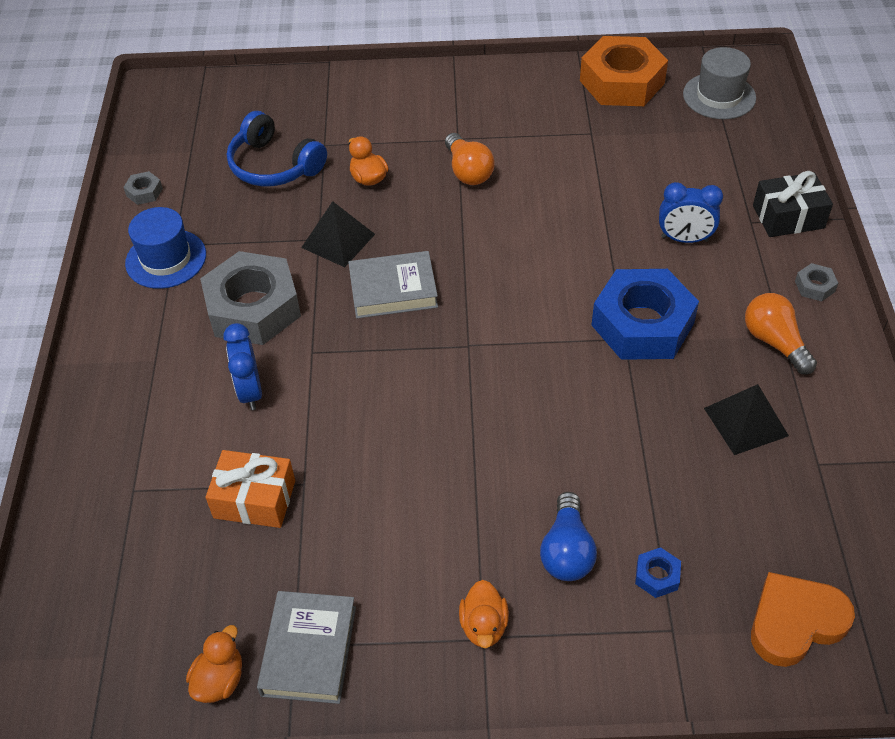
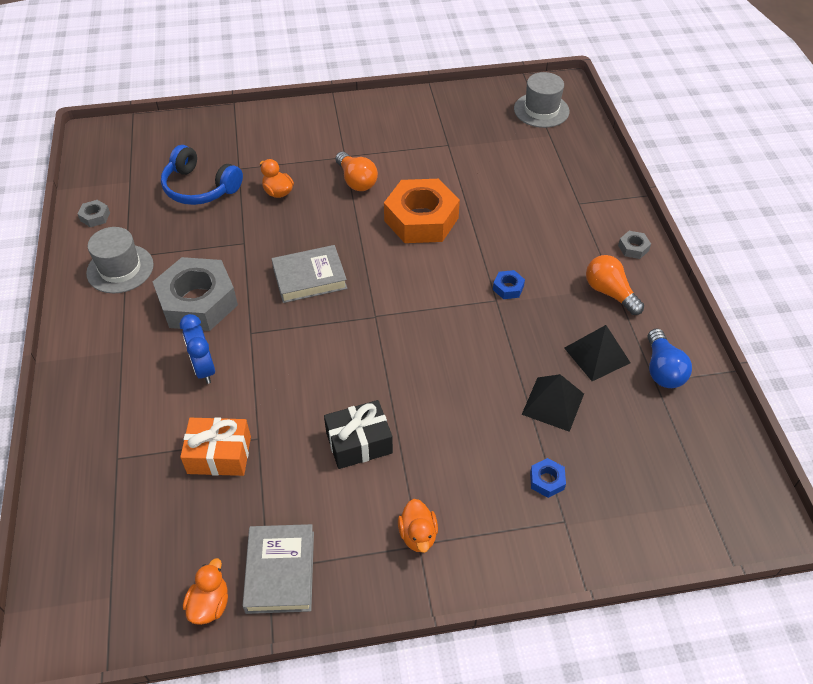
camera: 10 degrees left, 0 degrees up
blue hat [125,207,206,289] -> grey hat [86,227,154,293]
black pyramid [301,201,375,267] -> black pyramid moved to [522,374,584,432]
blue light bulb [540,492,597,581] -> blue light bulb moved to [648,328,692,388]
orange nut [580,36,668,106] -> orange nut moved to [384,179,460,243]
blue nut [592,269,699,360] -> blue nut [493,270,525,299], size x0.40
blue clock [659,182,723,243] -> none
orange heart [751,572,855,667] -> none
black gift [753,171,833,237] -> black gift moved to [324,400,393,469]

